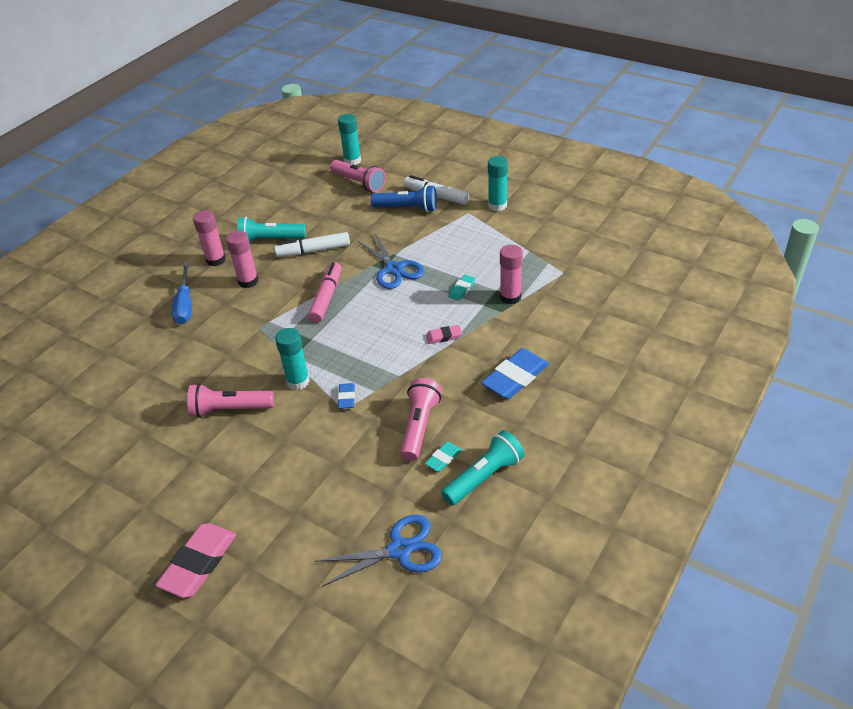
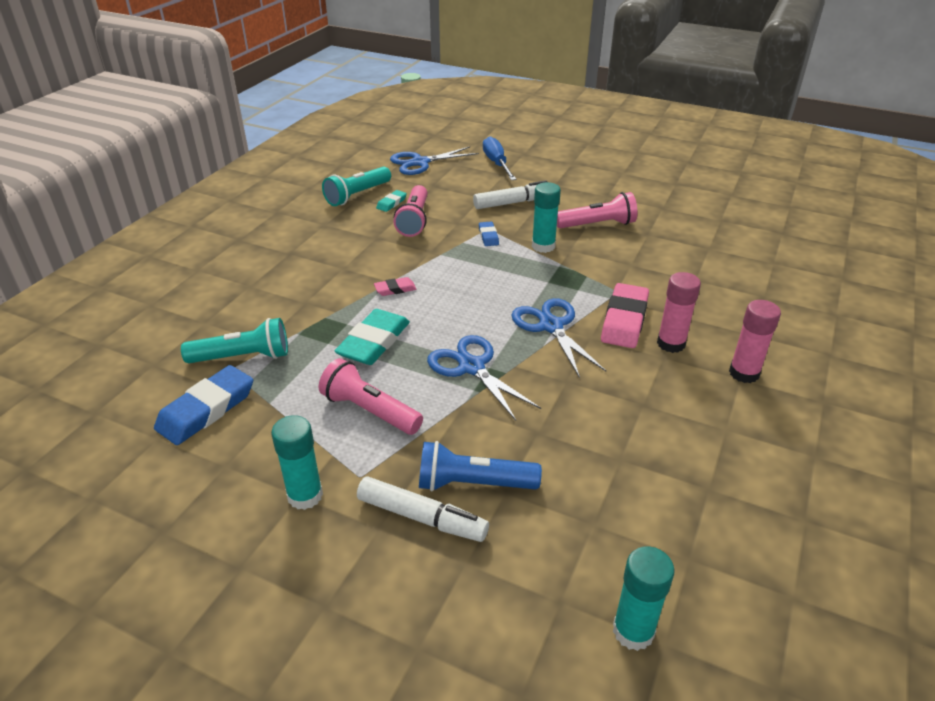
camera: 170 degrees right, 5 degrees down
pink eraser [155,523,236,598] -> pink eraser moved to [601,283,649,348]
blue screwdriver [171,262,191,324] -> blue screwdriver moved to [483,136,516,180]
turquoise flashlight [237,217,306,243] -> turquoise flashlight moved to [181,318,288,363]
white marker [274,232,350,257] -> white marker moved to [473,180,548,209]
pink marker [308,263,342,323] -> blue scissors [512,298,606,378]
pink flashlight [330,160,386,192] -> pink flashlight moved to [319,358,423,435]
turquoise eraser [448,275,475,301] -> turquoise eraser [335,309,410,365], size x2.00
blue eraser [481,348,549,399] -> blue eraser moved to [154,365,253,445]
pink glue stick [500,245,523,304] -> none

